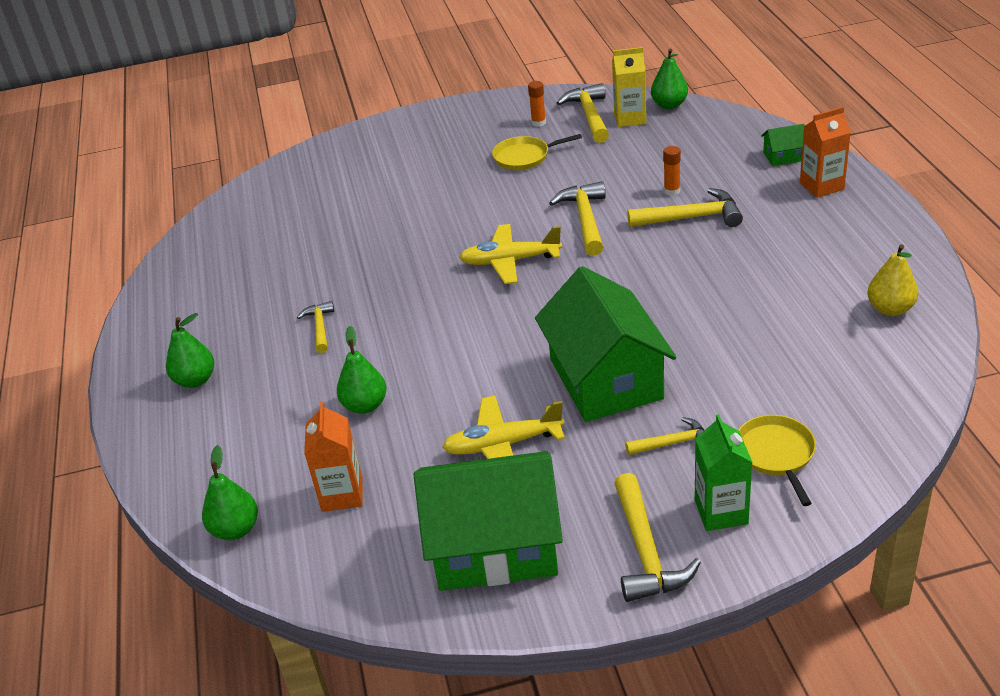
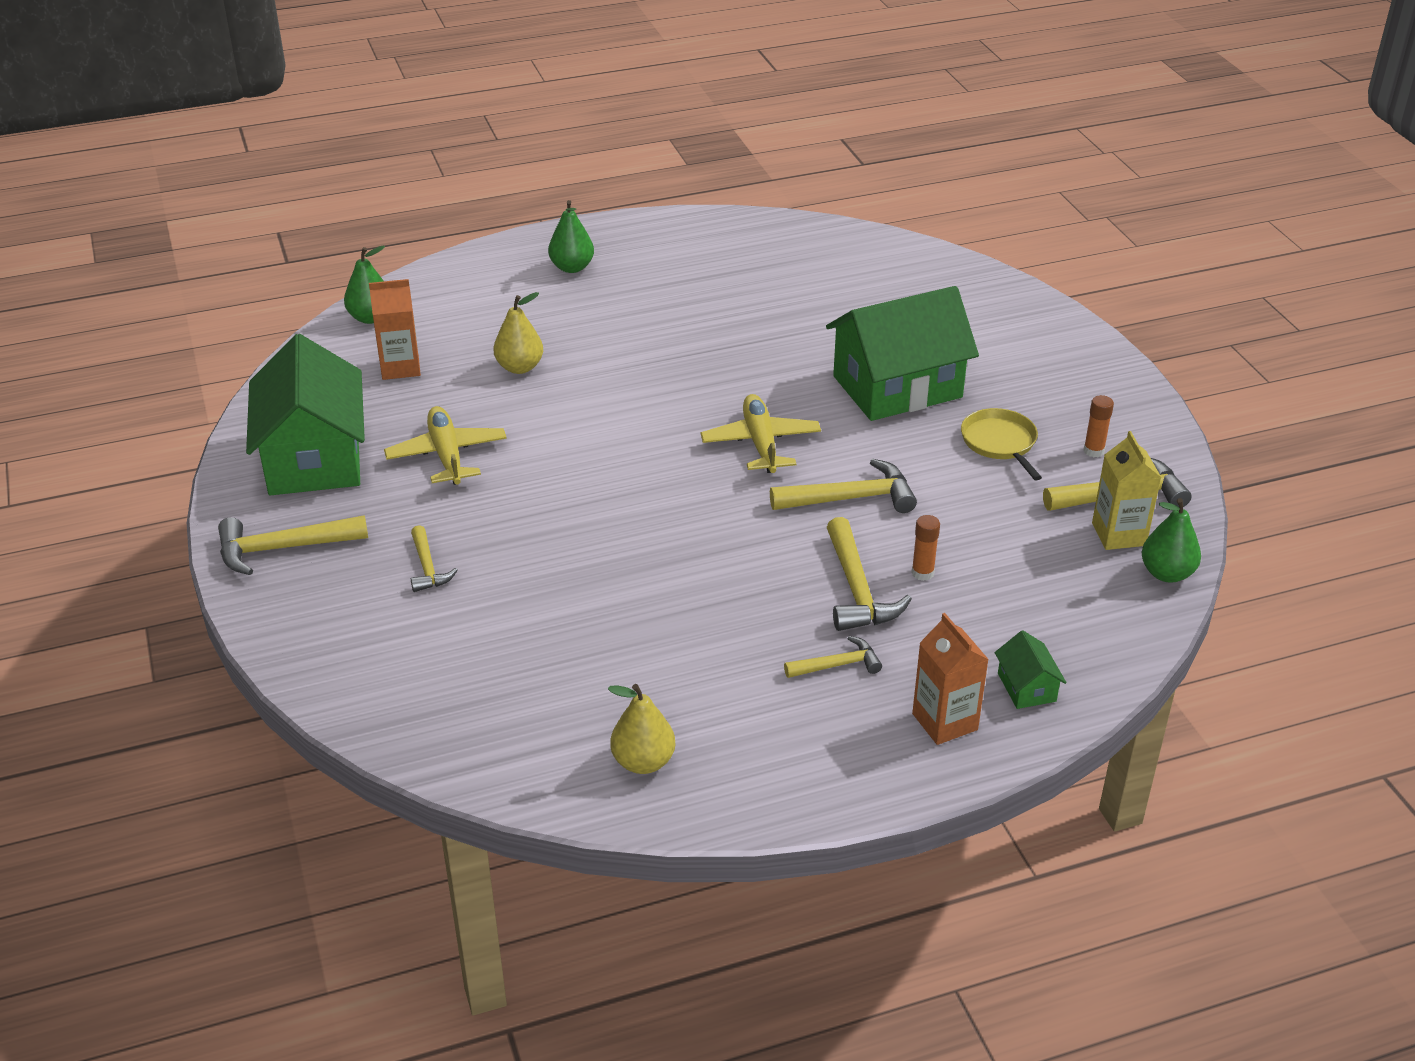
camera: 80 degrees right, 0 degrees up
yellow hammer [297,301,334,353] -> yellow hammer moved to [784,636,882,678]
green pear [337,326,387,414] -> yellow pear [494,292,543,374]
green house [535,266,677,422] -> green house moved to [826,286,979,421]
green carton [695,414,752,531] -> none
yellow pan [738,415,816,506] -> none

